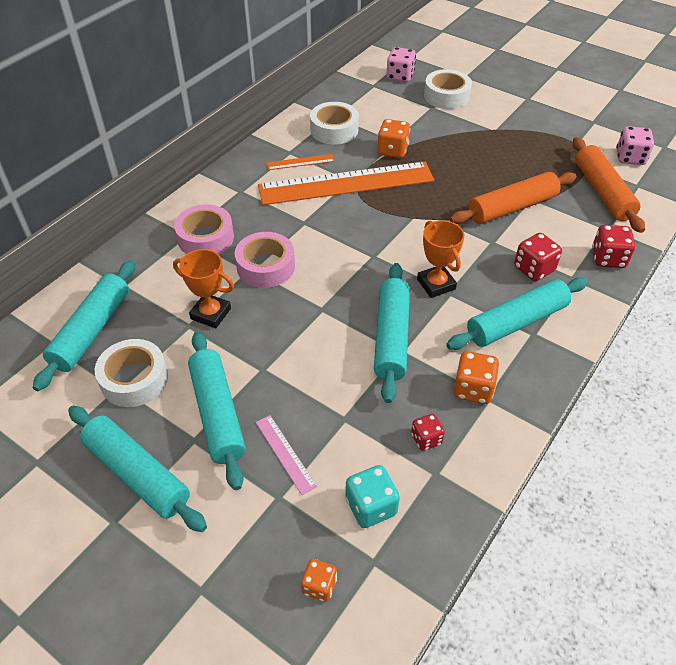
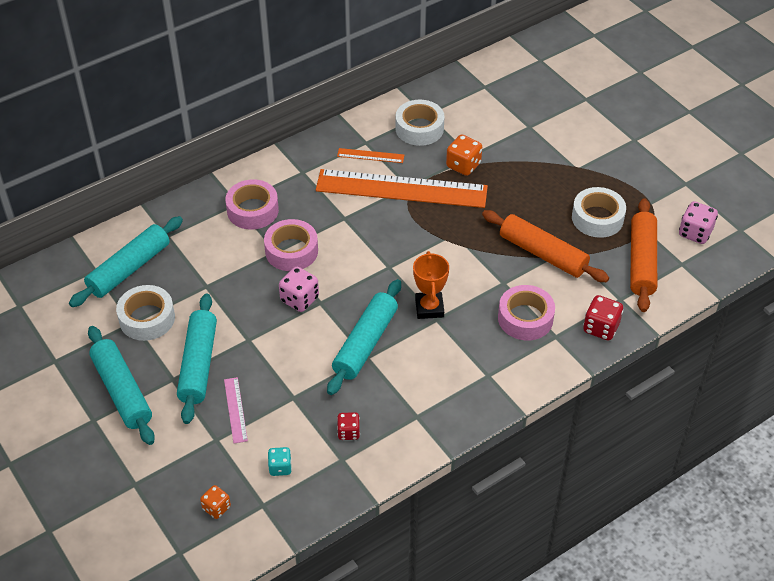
camera: 20 degrees right, 0 degrees up
orange trophy [173,249,234,328] -> none
turquoise dice [346,465,400,528] -> turquoise dice [268,447,292,476], size x0.65
pink dice [386,47,416,82] -> pink dice moved to [279,267,319,312]
white tape [424,69,472,109] -> white tape moved to [572,187,626,238]
turquoise rolling pin [446,277,588,350] -> none
orange rolling pin [450,172,577,224] -> orange rolling pin turned 45 degrees clockwise [482,210,609,282]
orange dice [454,351,500,404] -> none
red dice [514,233,562,281] -> pink tape [498,285,555,341]

